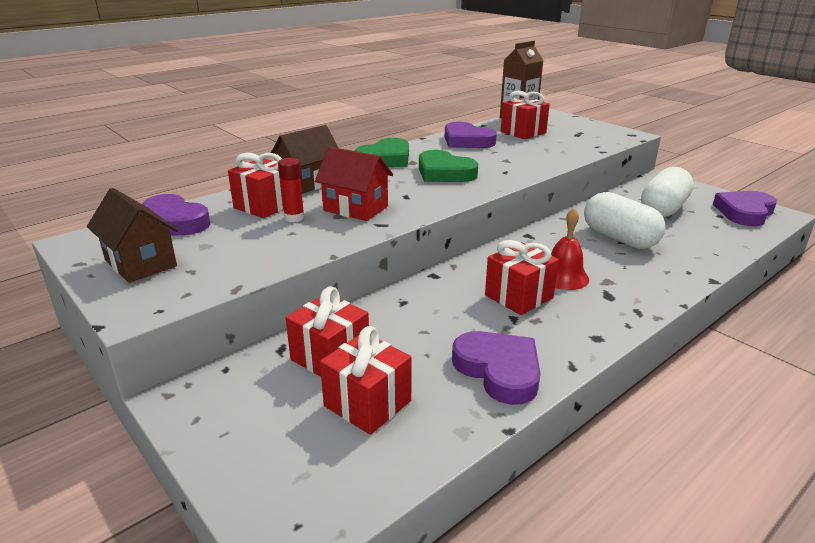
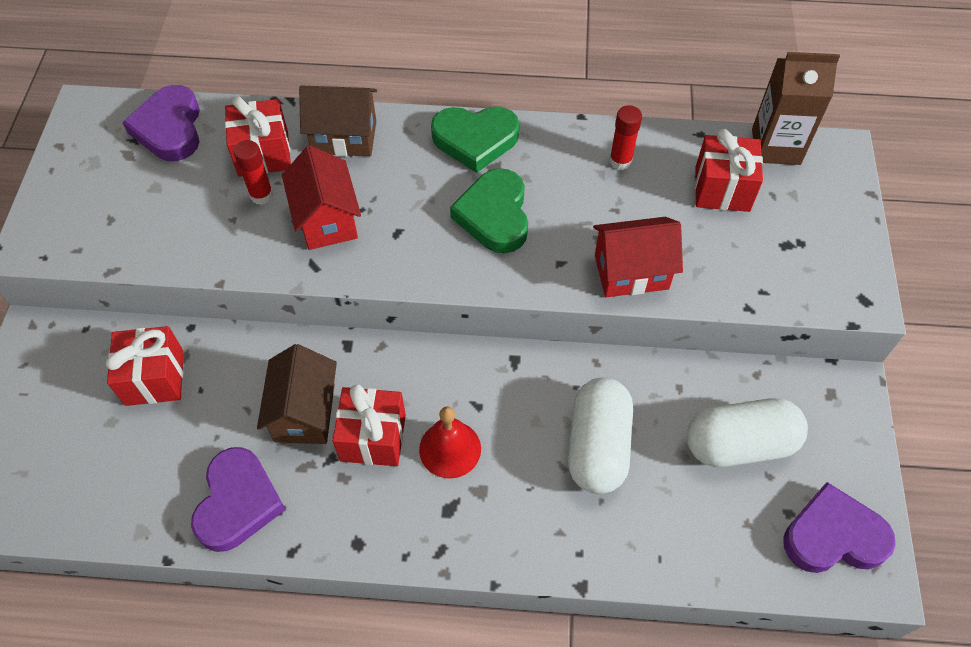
camera: 45 degrees right, 30 degrees up
brown house [87,188,178,283] -> brown house moved to [257,344,337,444]
red gift [320,326,412,435] -> none
purple heart [445,122,497,148] -> red glue stick [610,105,642,170]
none -> red house [593,217,683,297]

